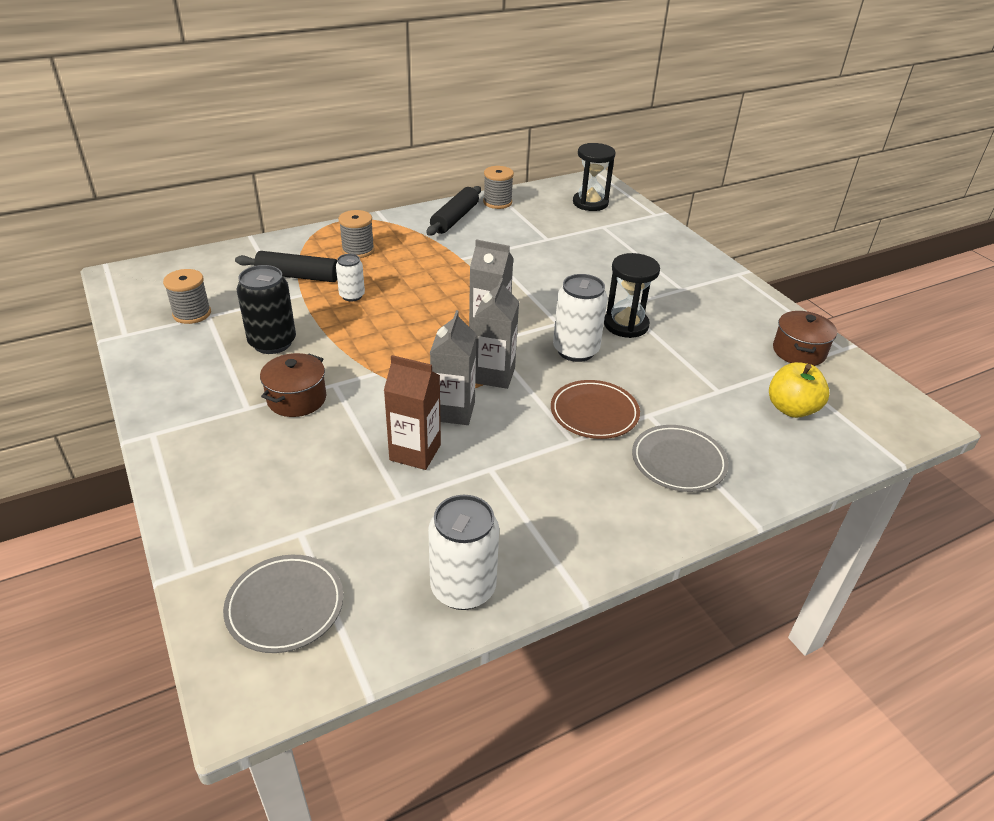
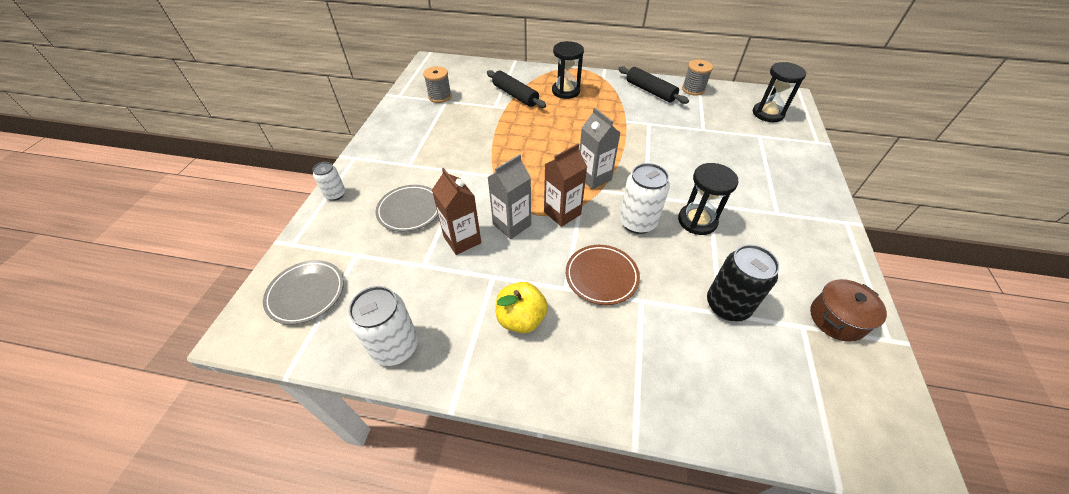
camera: 40 degrees right, 10 degrees up
black can [236,265,296,354] -> black can moved to [707,245,780,321]
brown pot [260,353,326,417] -> none
white can [336,254,365,301] -> white can moved to [313,162,345,201]
grey spool [339,210,375,258] -> black hourglass [552,41,584,99]
black rolling pin [426,186,481,236] -> black rolling pin turned 75 degrees clockwise [618,66,689,104]
grey carton [474,278,519,389] -> brown carton [544,144,587,227]
grey plate [632,425,729,492] -> grey plate moved to [375,185,438,232]
yellow apple [769,362,829,418] -> yellow apple moved to [496,282,548,333]

